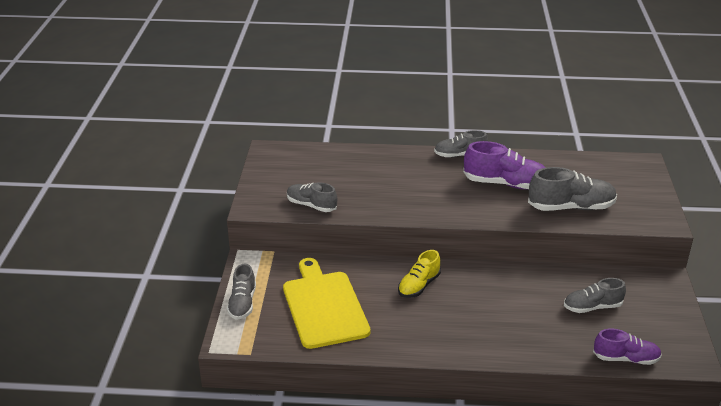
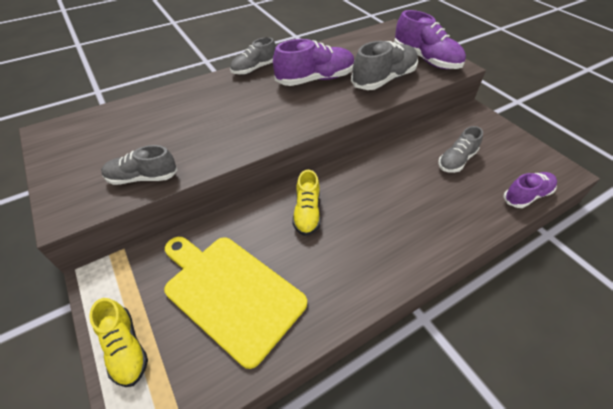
camera: 35 degrees left, 15 degrees up
grey shoe [227,264,256,320] -> yellow shoe [89,298,148,387]
none -> purple shoe [394,10,466,69]

